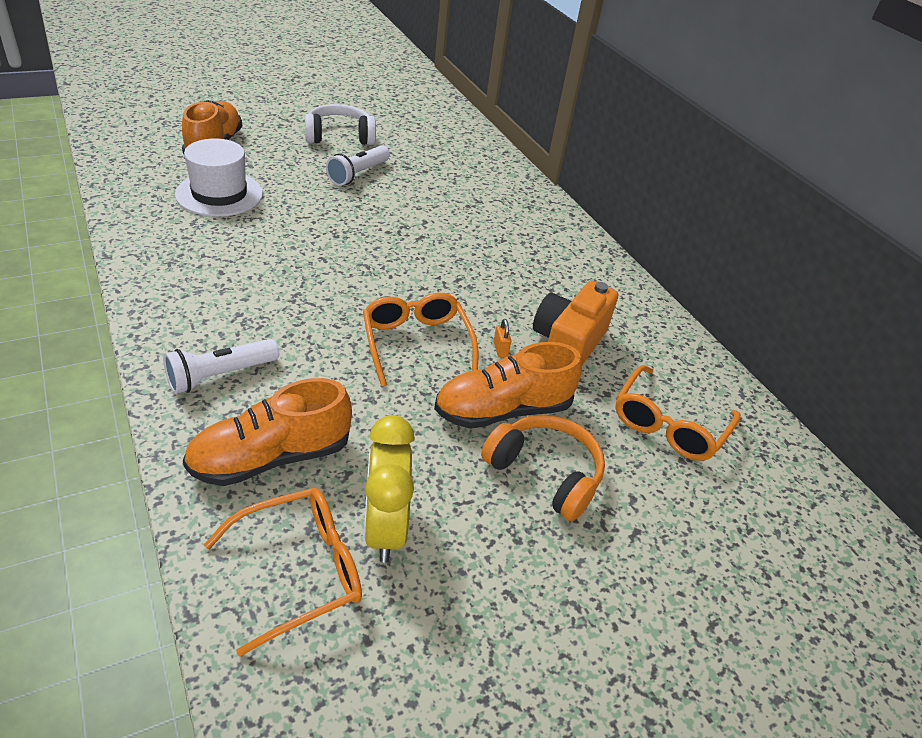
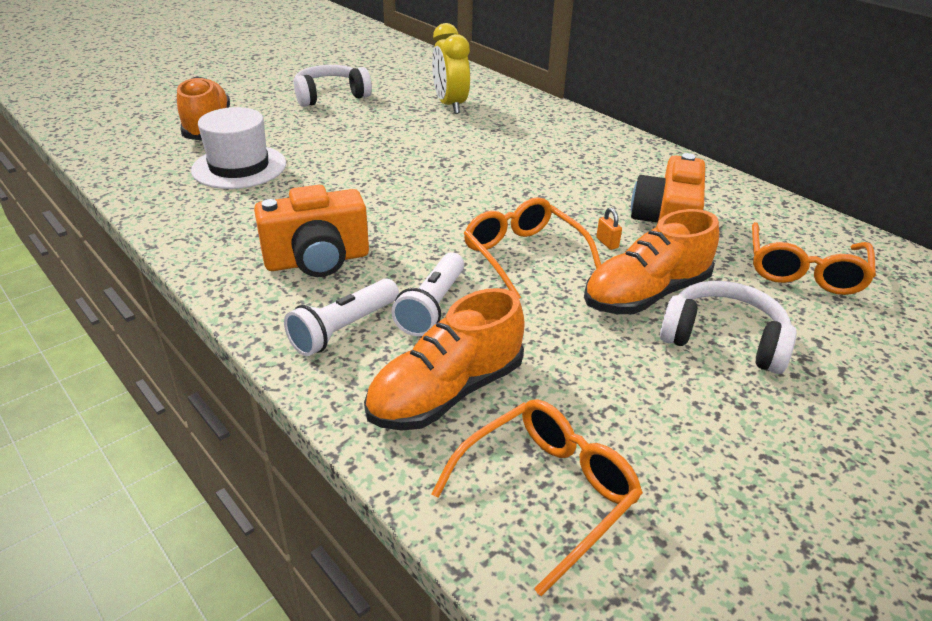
camera: 10 degrees left, 5 degrees down
white flashlight [326,145,390,186] -> white flashlight moved to [391,252,464,336]
yellow clock [364,415,415,563] -> yellow clock moved to [432,23,470,114]
orange headphones [481,414,605,521] -> white headphones [660,281,797,374]
none -> orange camera [254,185,369,277]

